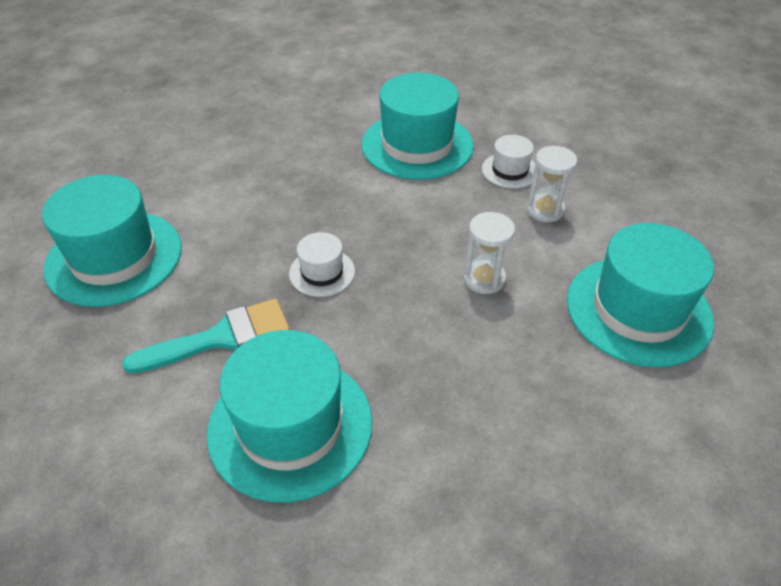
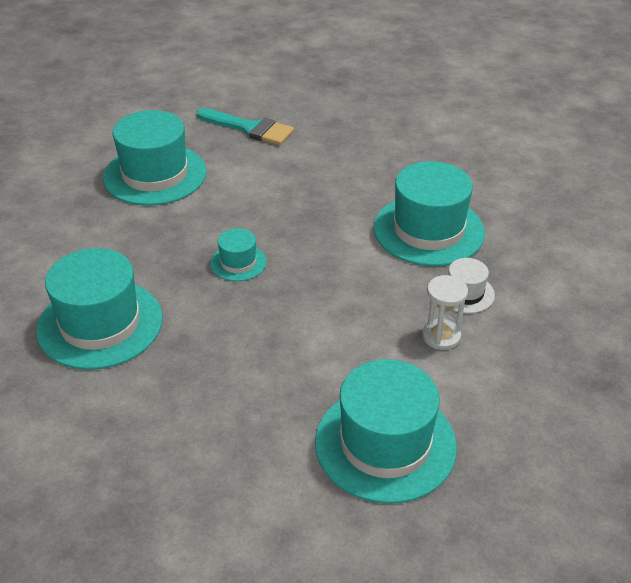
camera: 50 degrees right, 5 degrees down
turquoise brush [122,299,290,374] -> turquoise brush moved to [196,108,294,145]
white hat [289,232,355,297] -> turquoise hat [210,228,267,281]
white hourglass [464,212,515,294] -> none

